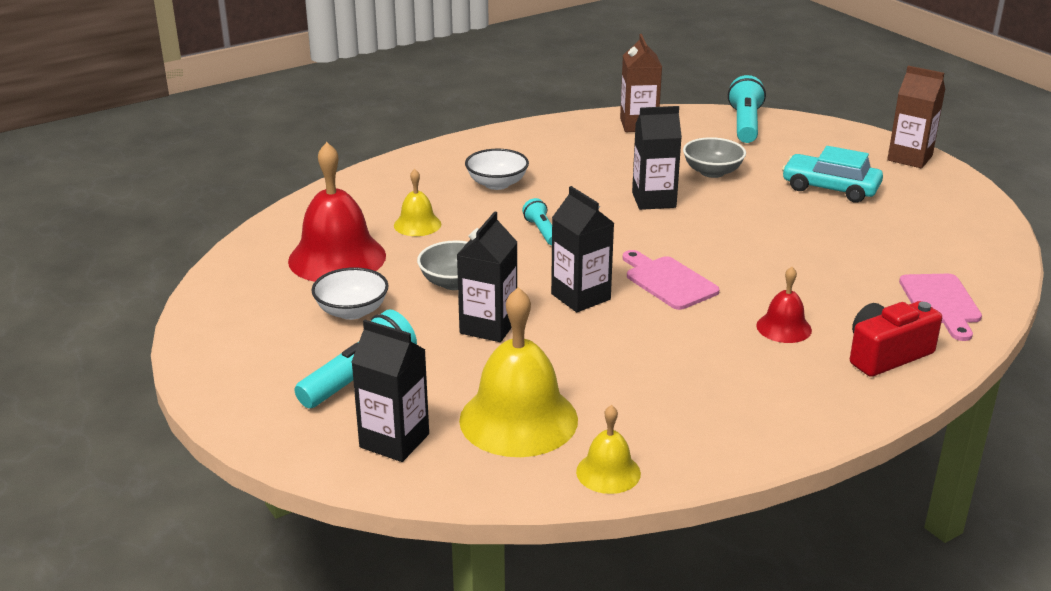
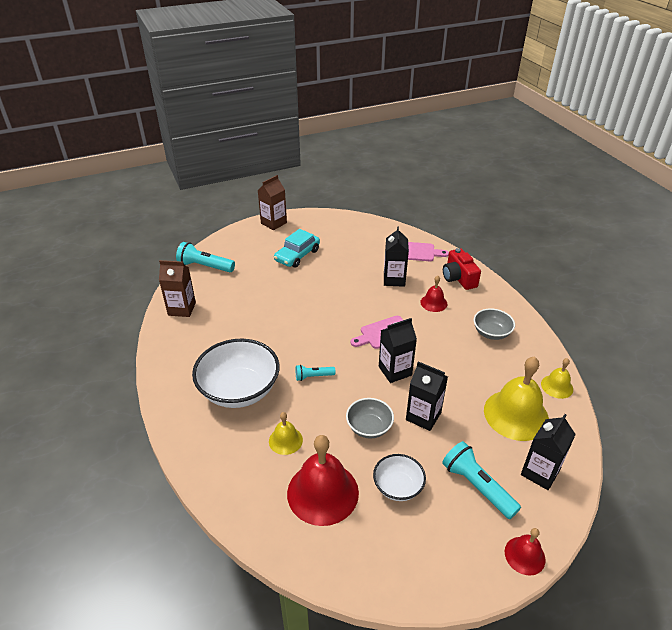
camera: 80 degrees left, 10 degrees up
white bowl [465,149,529,190] -> white bowl [192,339,279,408], size x1.88
black carton [632,106,682,210] -> black carton moved to [384,227,409,287]
grey bowl [683,137,746,178] -> grey bowl moved to [474,308,515,340]
none -> red bell [504,528,546,576]

